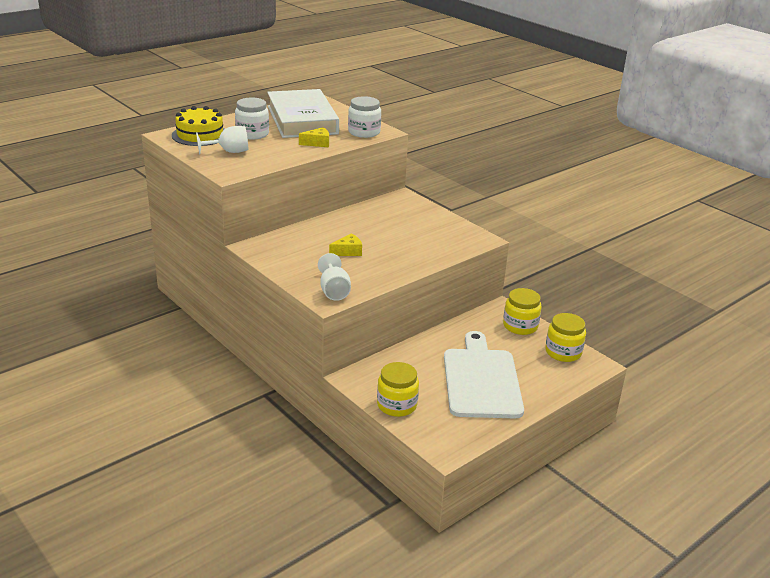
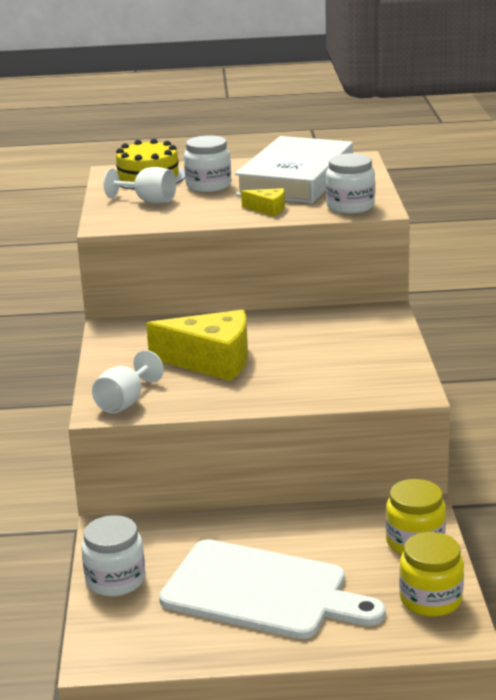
camera: 40 degrees right, 5 degrees down
yellow cheese [329,233,362,256] -> yellow cheese [146,310,248,381], size x2.11
yellow jar [377,362,419,417] -> white jar [81,515,145,597]
white cutting board [444,331,524,419] -> white cutting board turned 75 degrees clockwise [159,539,385,639]

